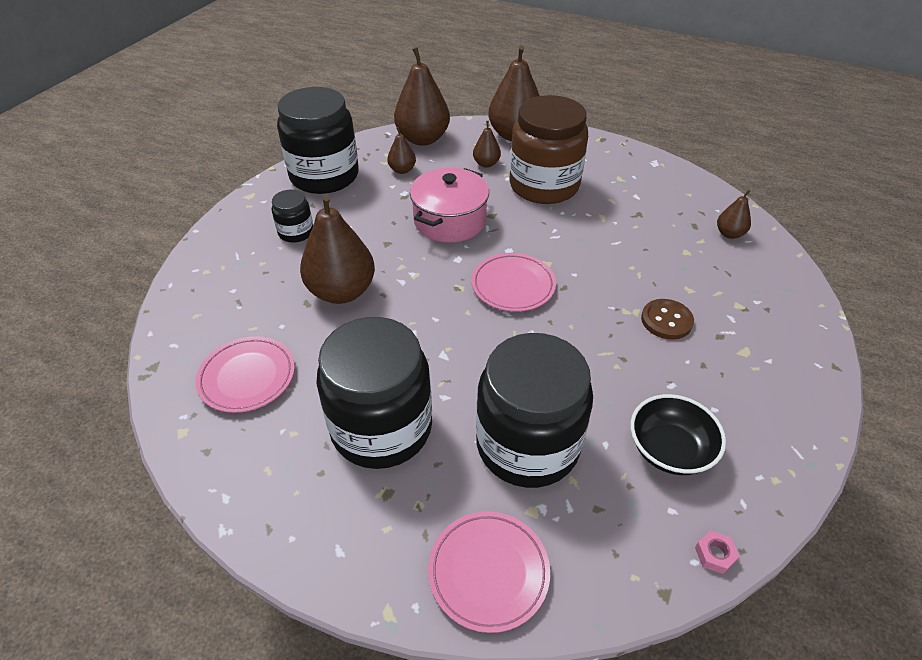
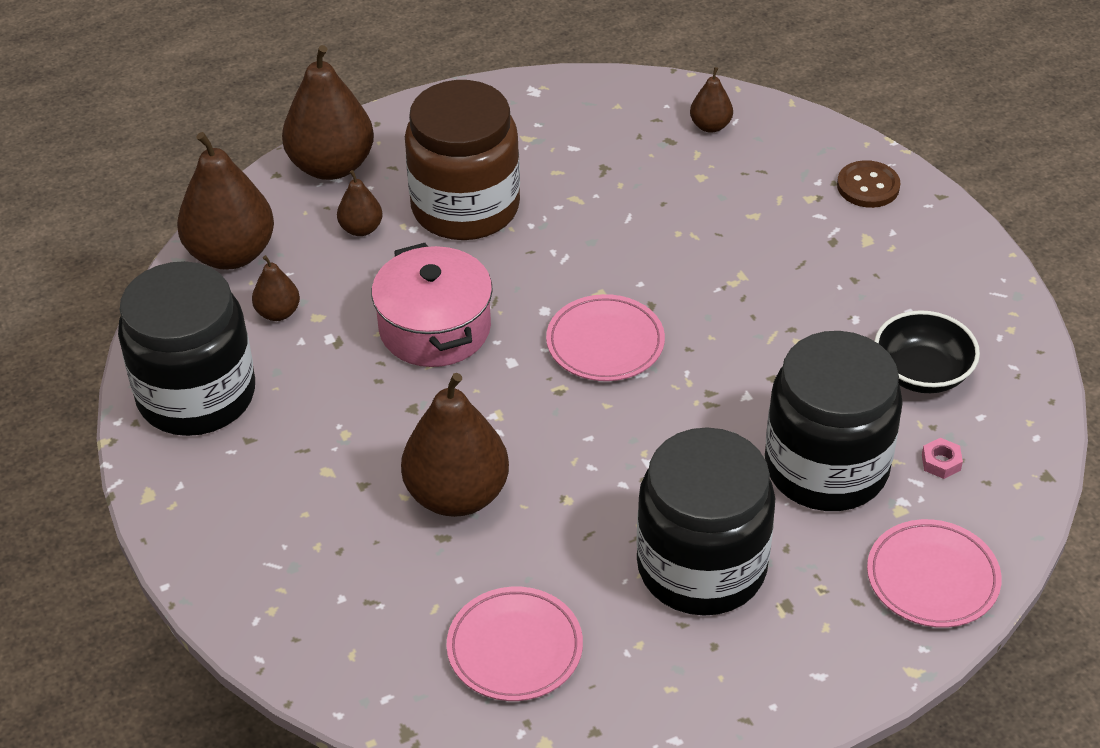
camera: 50 degrees left, 0 degrees up
black jar [272,189,313,243] -> none
brown button [641,299,694,340] -> brown button moved to [837,160,900,208]
pink nut [695,530,740,574] -> pink nut moved to [922,438,963,479]

